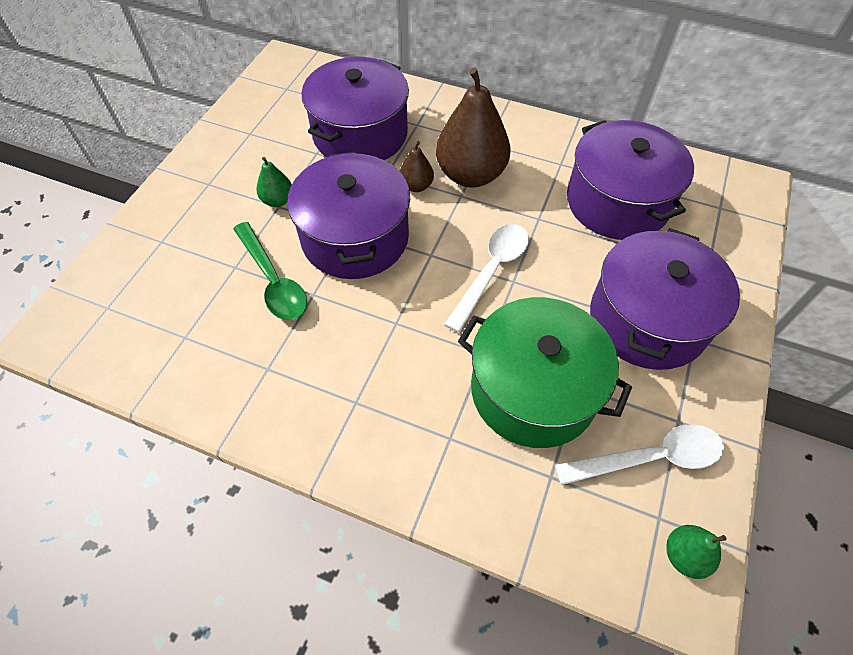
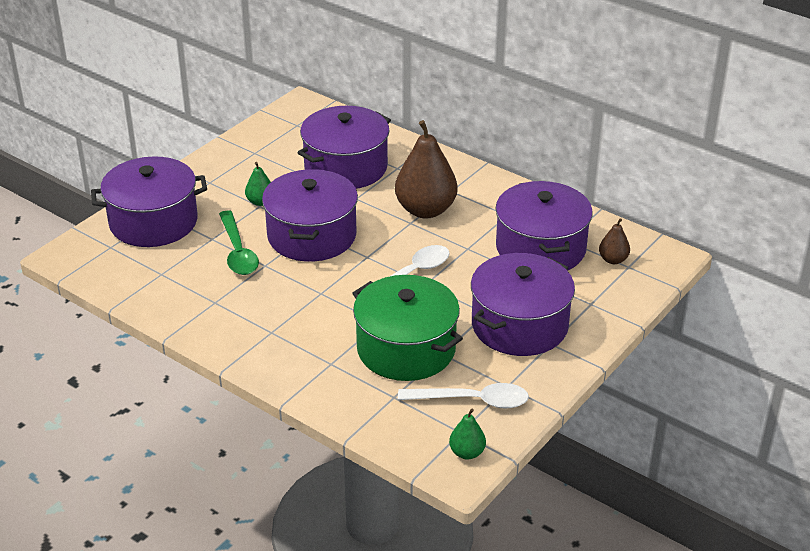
camera: 15 degrees right, 20 degrees down
brown pear [400,141,434,192] -> brown pear moved to [599,218,630,264]
none -> purple pot [91,156,207,247]

